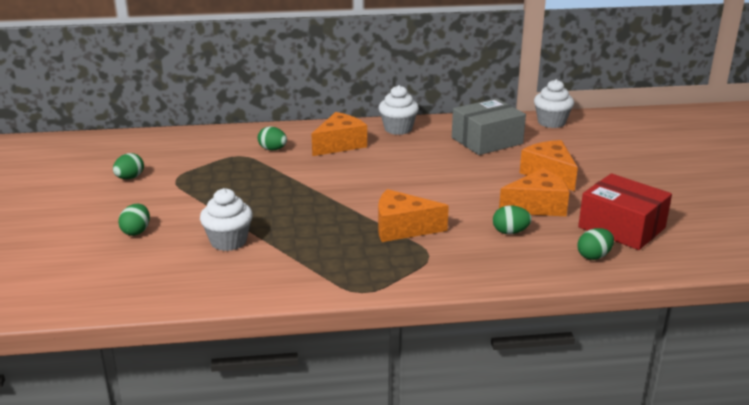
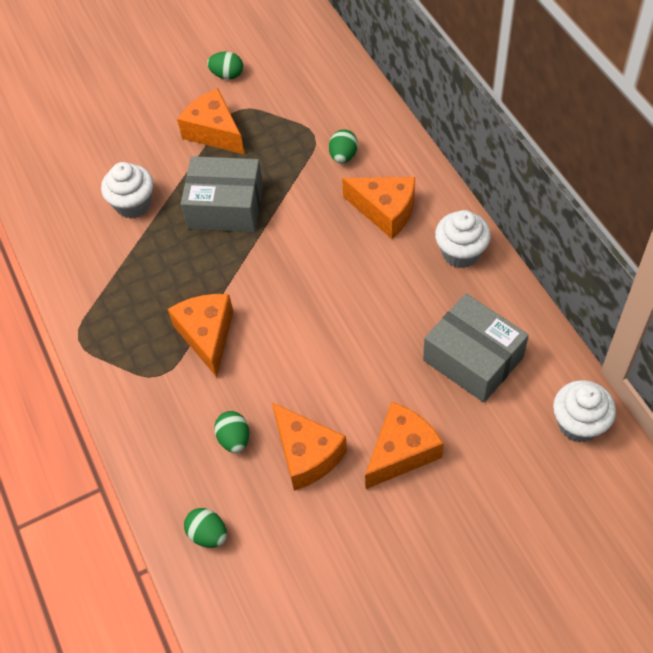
camera: 75 degrees right, 30 degrees up
green egg [118,204,150,236] -> none
red box [578,173,672,250] -> none
none -> orange cheese [177,88,245,155]
none -> grey box [181,156,263,232]

